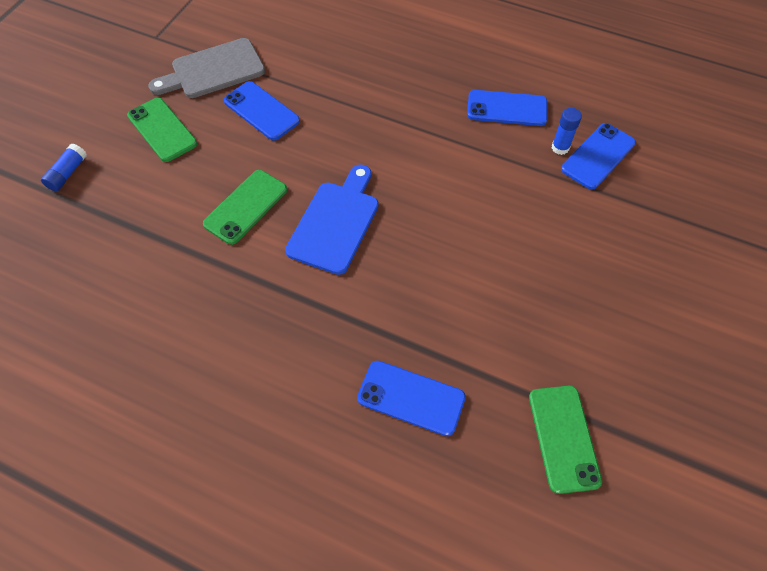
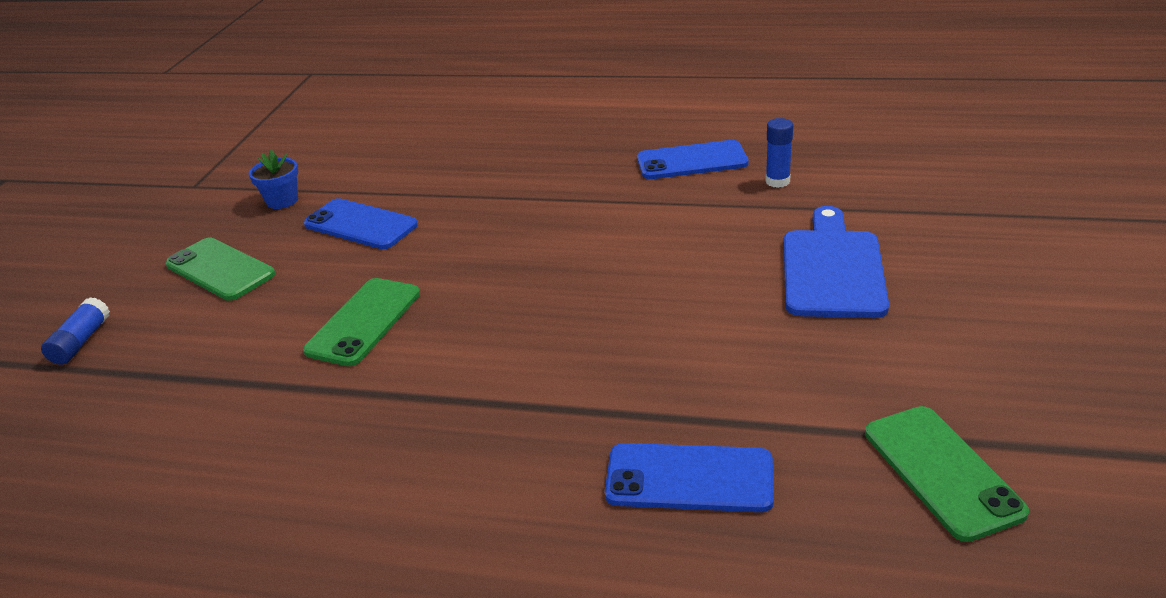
camera: 10 degrees left, 25 degrees down
grey cutting board [148,38,265,98] -> blue flower pot [249,150,298,209]
blue cutting board [285,165,379,275] -> blue cutting board moved to [784,206,889,318]
blue phone [561,123,636,190] -> none

